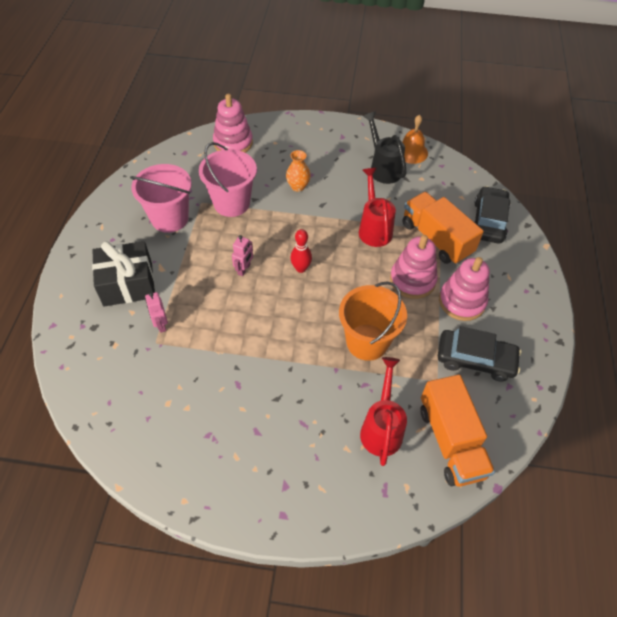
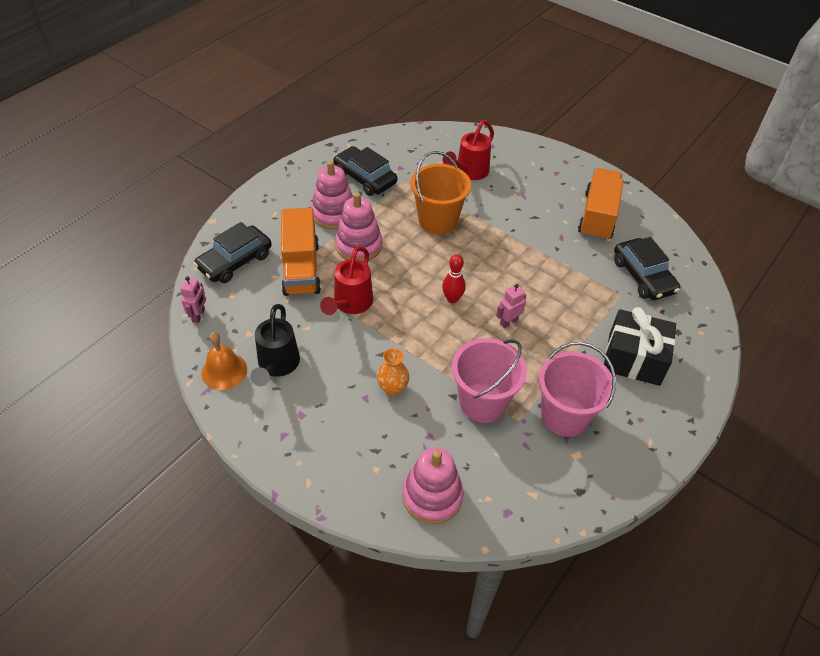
camera: 150 degrees left, 5 degrees down
pink robot [145,292,168,333] -> pink robot moved to [181,276,206,323]
orange truck [420,374,495,487] -> orange truck moved to [578,168,624,241]
none -> black car [614,237,680,300]

